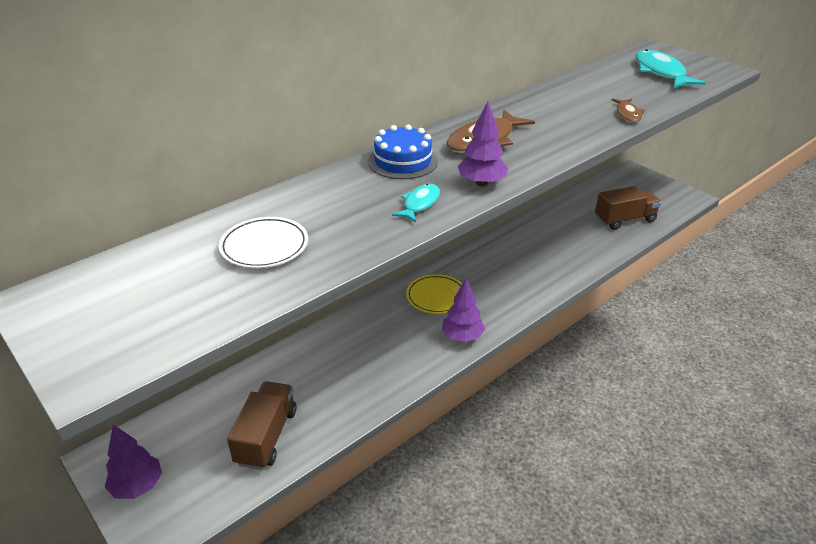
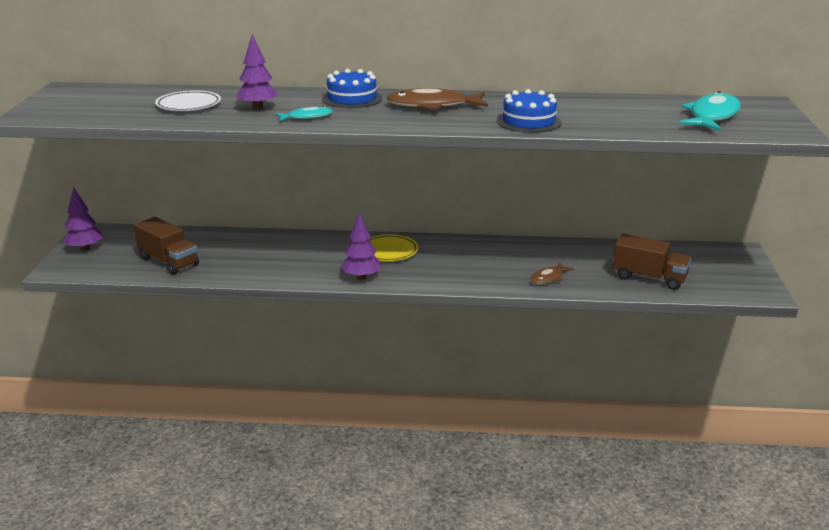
camera: 45 degrees right, 10 degrees down
brown truck [227,381,296,470] -> brown truck turned 75 degrees clockwise [134,217,199,275]
purple tree [458,101,508,187] -> purple tree moved to [236,34,278,110]
brown fish [612,99,645,123] -> brown fish moved to [531,263,574,284]
none -> blue cake [497,89,562,133]

